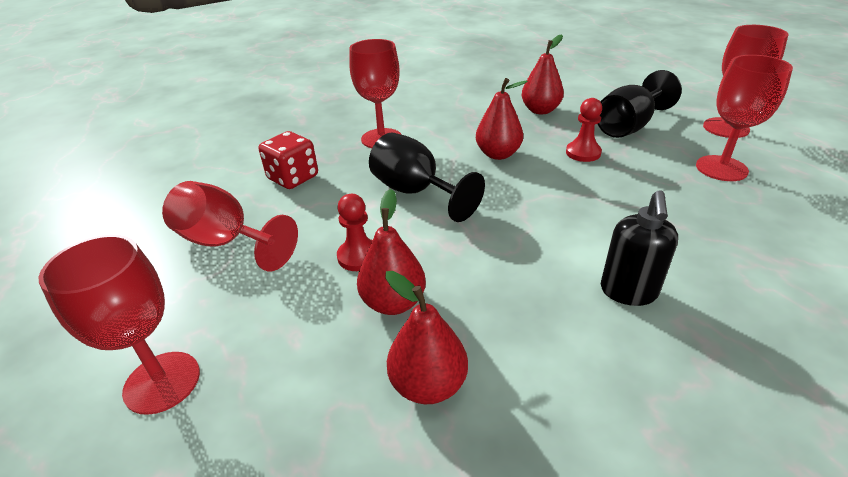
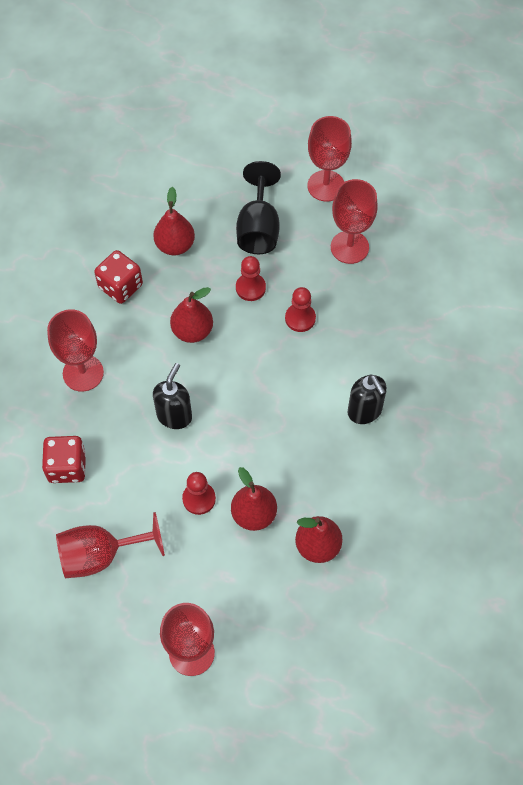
camera: 45 degrees left, 25 degrees up
black goblet [369,133,485,222] -> black soap dispenser [153,363,192,429]
none -> red dice [94,250,143,304]
none -> red pawn [285,287,316,332]

